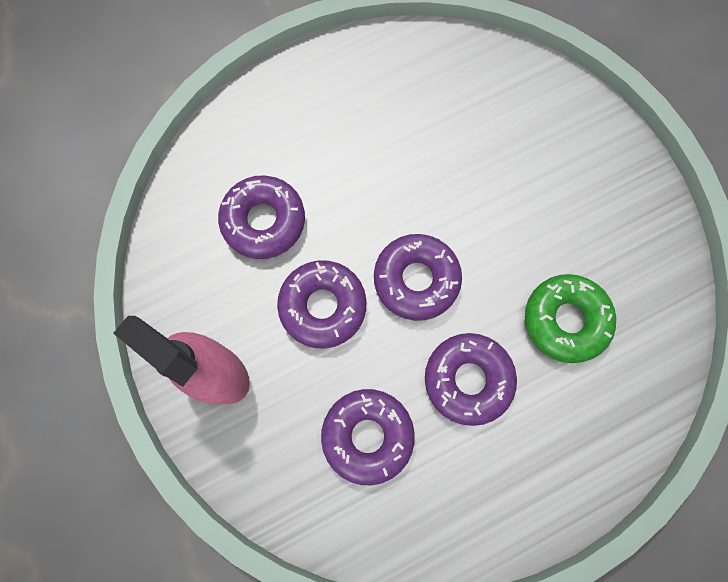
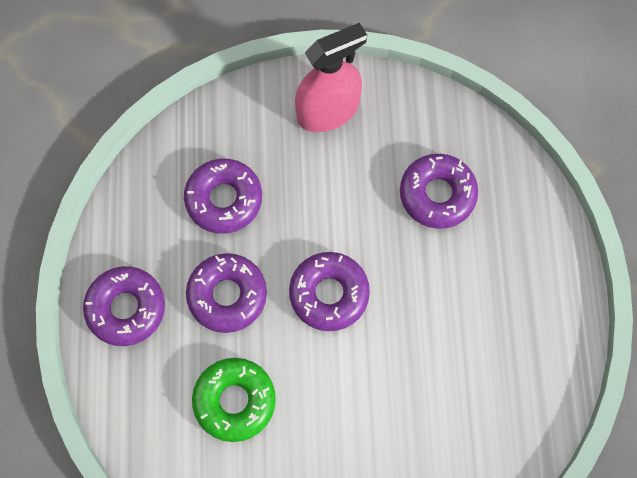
camera: 115 degrees right, 5 degrees down
purple donut [277,260,367,349] -> purple donut moved to [83,266,165,346]

